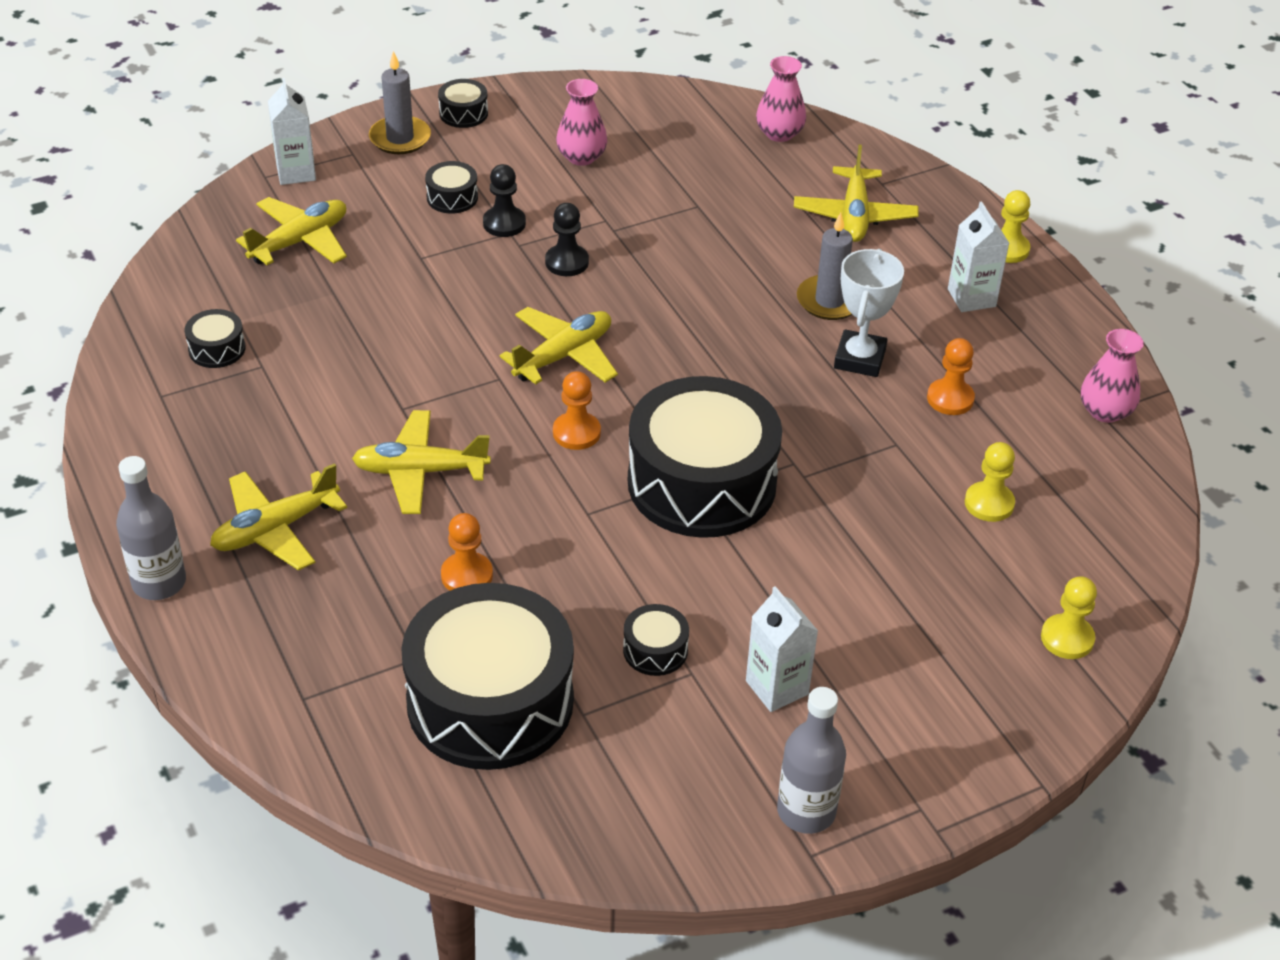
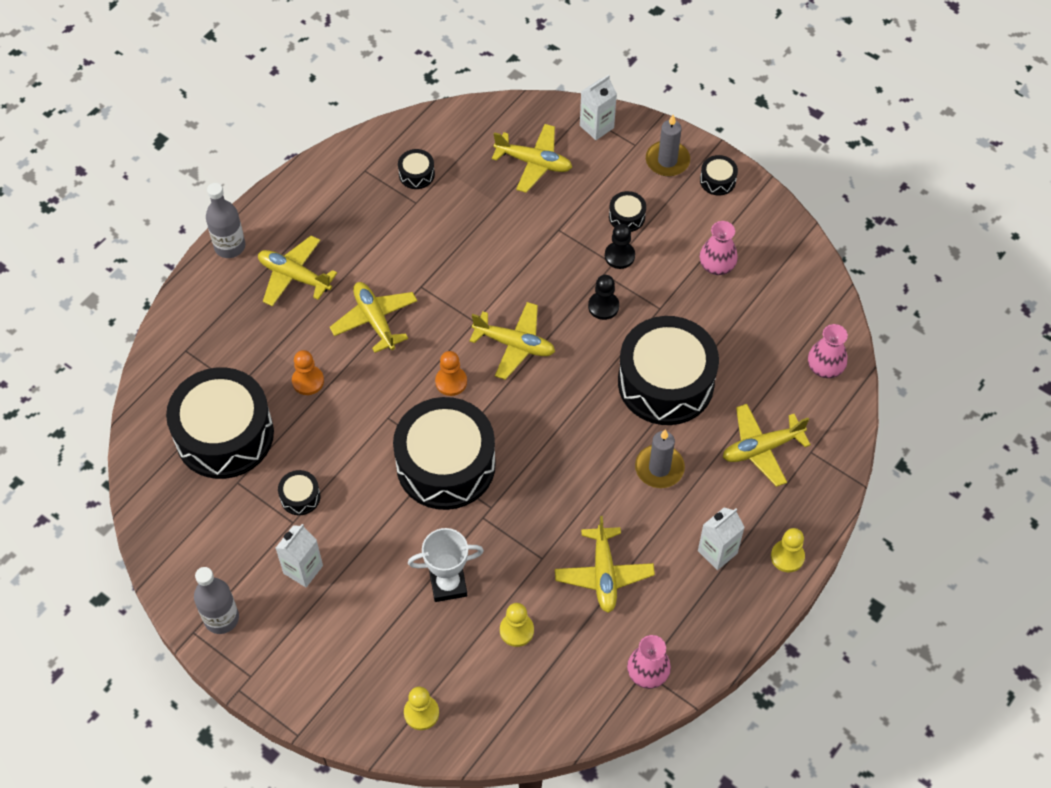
camera: 65 degrees right, 15 degrees up
white trophy [834,249,904,377] -> white trophy moved to [408,528,484,602]
orange pawn [927,338,975,415] -> yellow plane [555,516,655,613]
none -> black drum [618,316,719,425]

